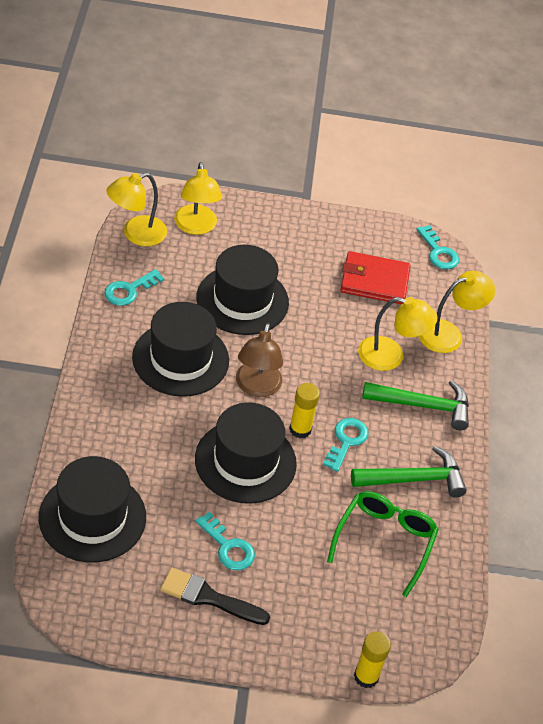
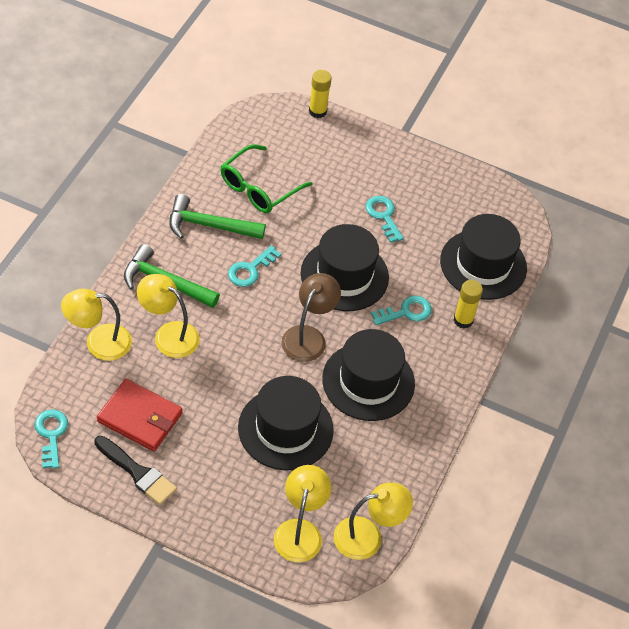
camera: 160 degrees left, 5 degrees up
turquoise key [104,269,164,306] -> turquoise key moved to [371,296,432,325]
black brush [160,568,270,625] -> black brush moved to [94,436,177,505]
yellow glue stick [289,383,320,438] -> yellow glue stick moved to [454,280,483,329]

